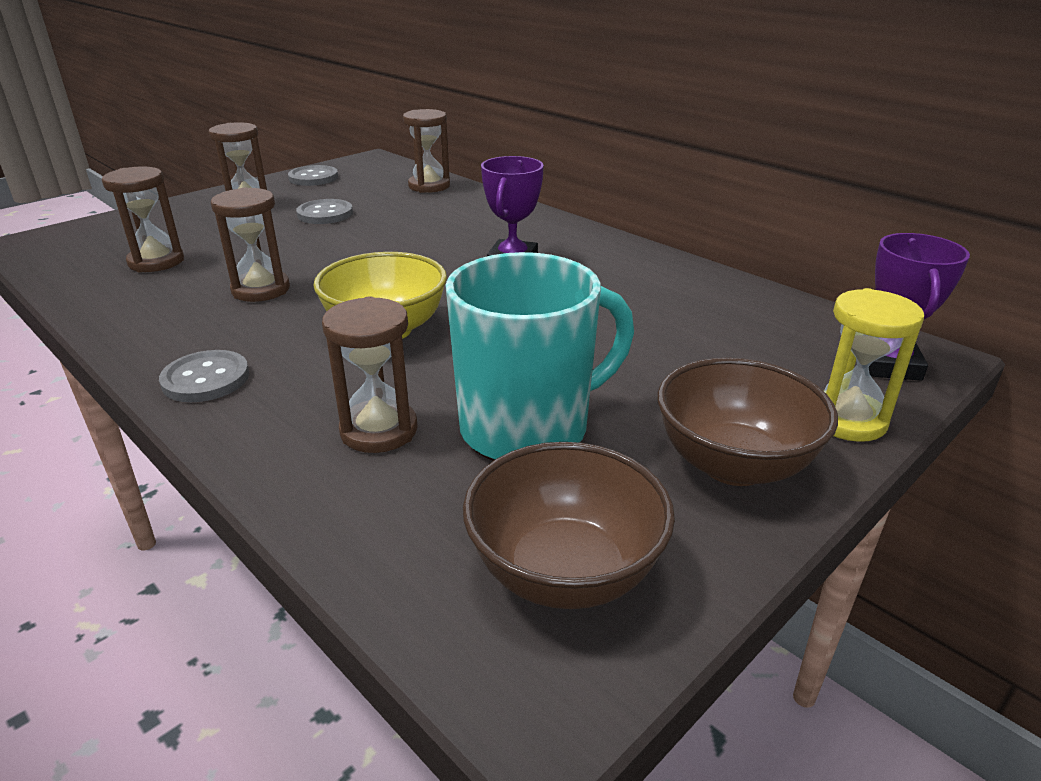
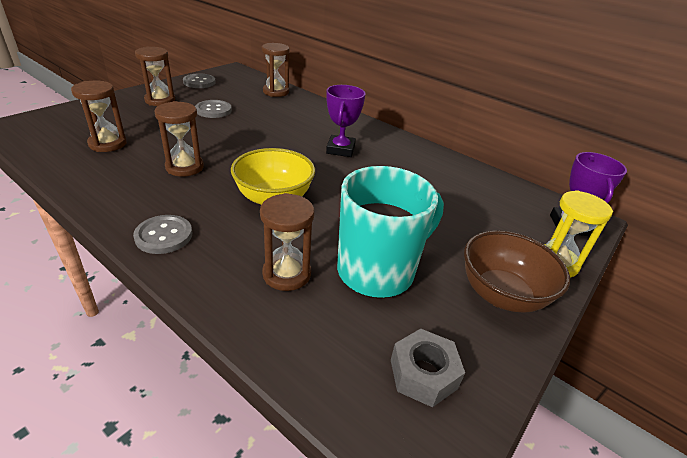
camera: 10 degrees left, 5 degrees up
brown bowl [463,442,675,609] -> grey nut [391,329,465,407]

